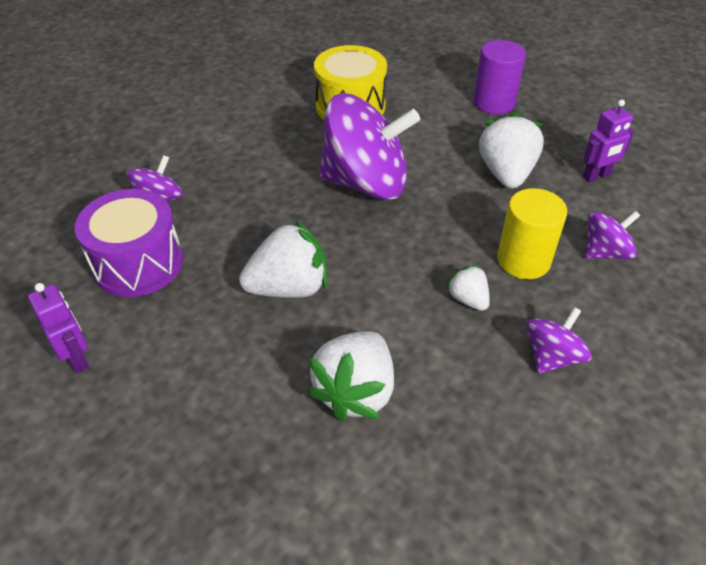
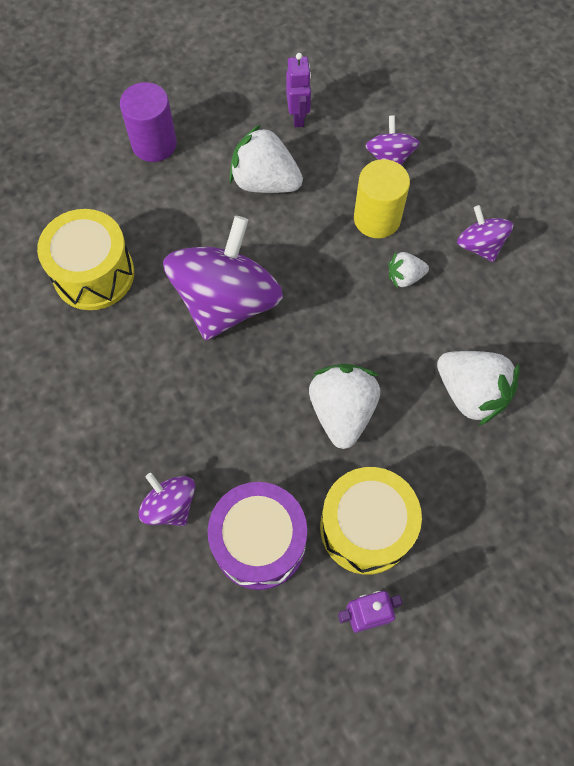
camera: 70 degrees left, 20 degrees up
none -> yellow drum [320,467,422,575]

